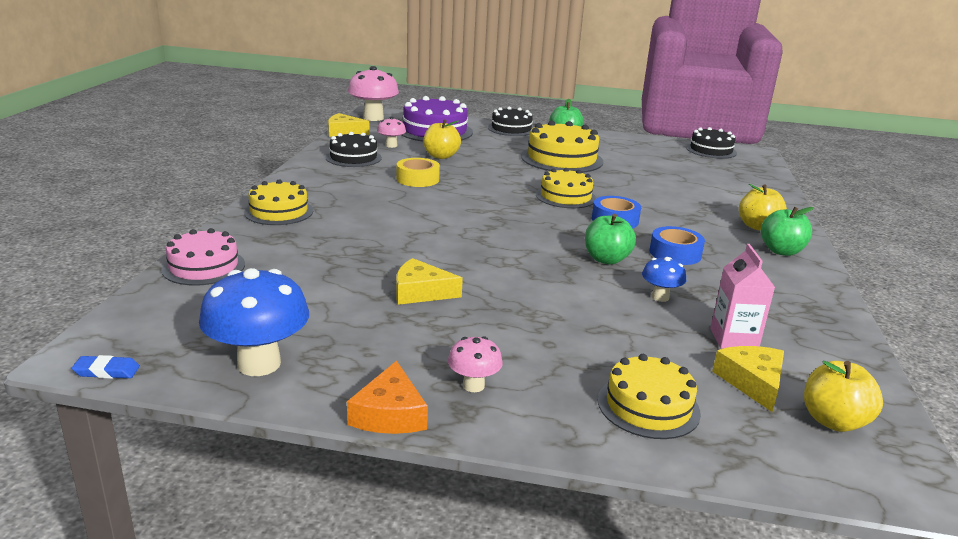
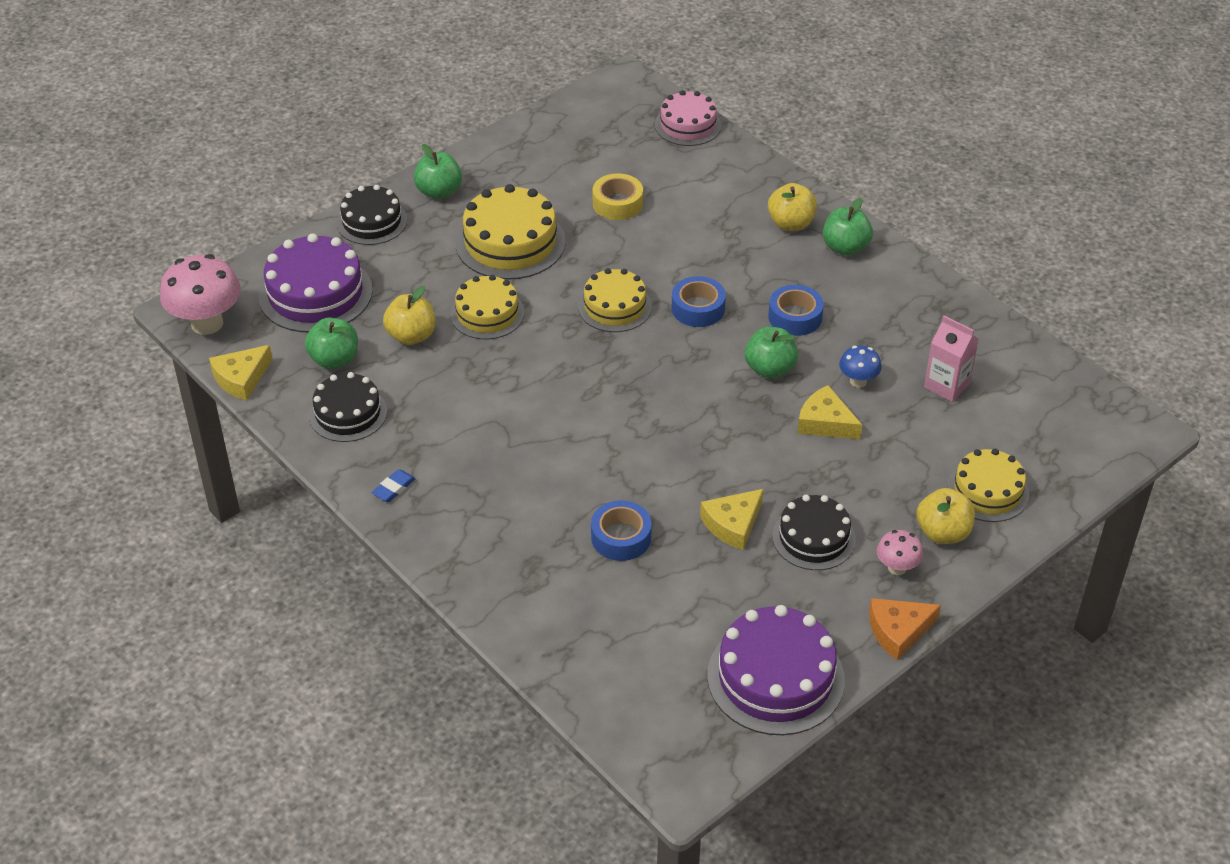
camera: 50 degrees left, 20 degrees up
blue eraser [71,355,140,379] -> blue eraser moved to [371,469,416,502]
pink cake [161,228,245,286] -> pink cake moved to [655,90,721,146]
blue mushroom [199,268,309,376] -> purple cake [707,605,845,735]
yellow cake [244,179,313,225] -> yellow cake moved to [450,275,524,339]
orange cheese [347,361,428,434] -> orange cheese turned 120 degrees clockwise [869,598,941,660]
pink mushroom [377,117,406,148] -> green apple [305,318,358,369]
yellow tape [397,158,440,187] -> yellow tape moved to [593,173,643,220]
black cake [686,127,737,159] -> black cake moved to [772,495,856,570]
yellow cheese [712,346,784,412] -> yellow cheese moved to [797,385,862,439]
yellow apple [804,361,883,432] -> yellow apple moved to [916,488,975,544]
none -> blue tape [591,500,652,561]

